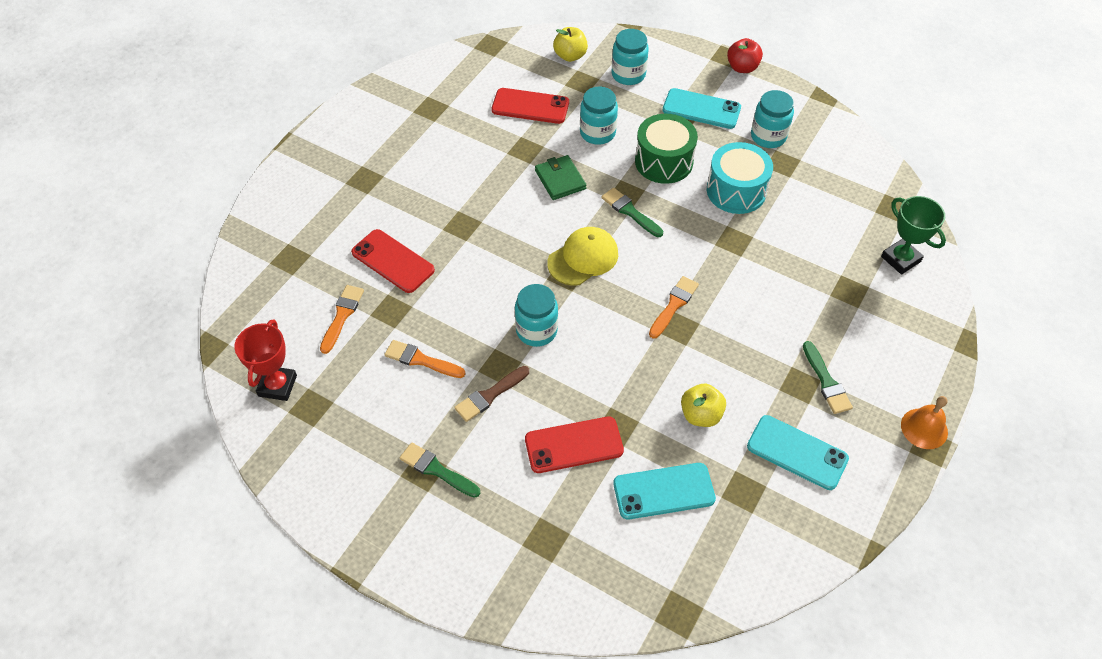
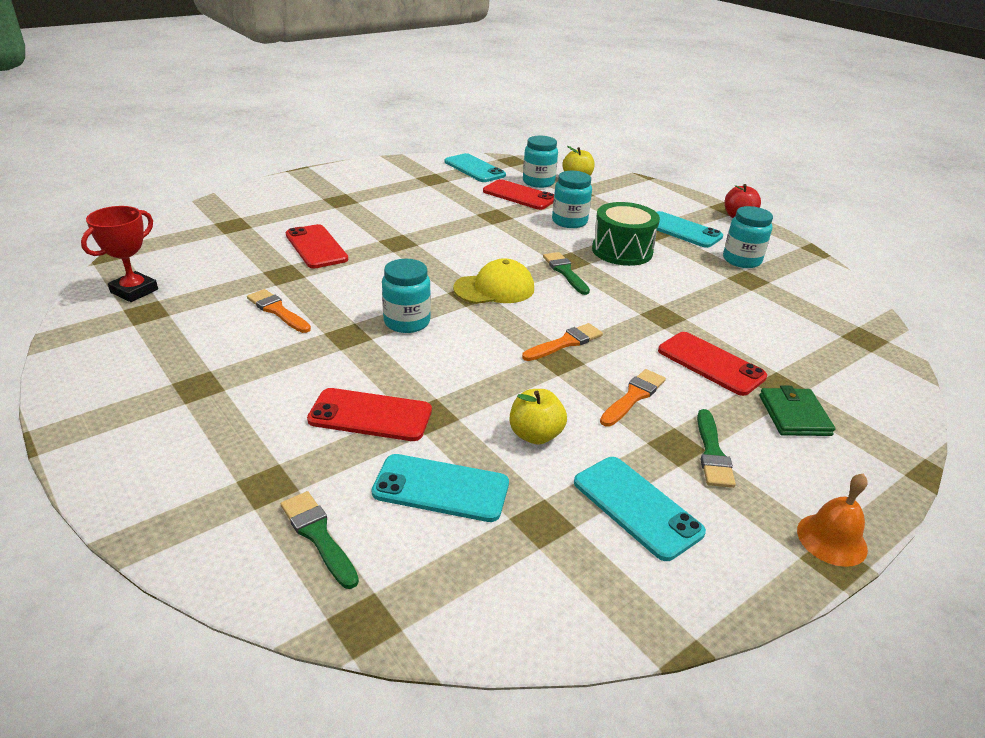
camera: 20 degrees right, 20 degrees down
orange brush [320,285,364,354] -> orange brush moved to [600,369,666,427]
green brush [400,442,480,498] -> green brush moved to [281,491,359,589]
brown brush [454,366,529,422] -> none
green wallet [535,155,586,200] -> green wallet moved to [760,385,835,436]
turquoise jar [612,29,649,85] -> turquoise jar moved to [523,136,558,188]
turquoise drum [707,142,773,214] -> none
green trophy [881,196,946,275] -> none
none -> turquoise phone [445,153,506,182]
none -> red phone [658,332,767,396]

